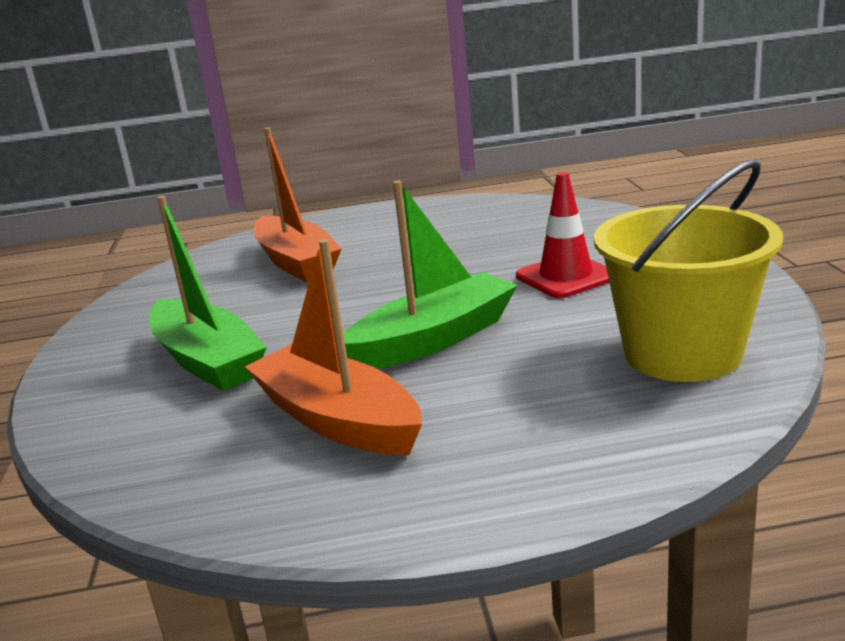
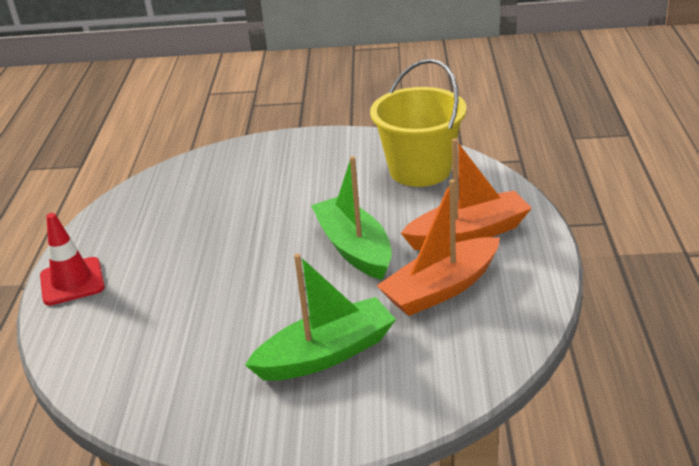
camera: 80 degrees left, 10 degrees up
orange boat [254,127,341,283] -> orange boat moved to [401,138,532,250]
red traffic cone [516,172,609,298] -> red traffic cone moved to [40,213,105,306]

